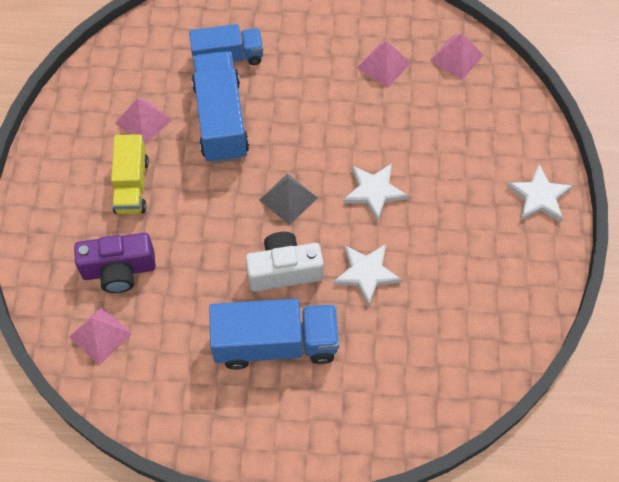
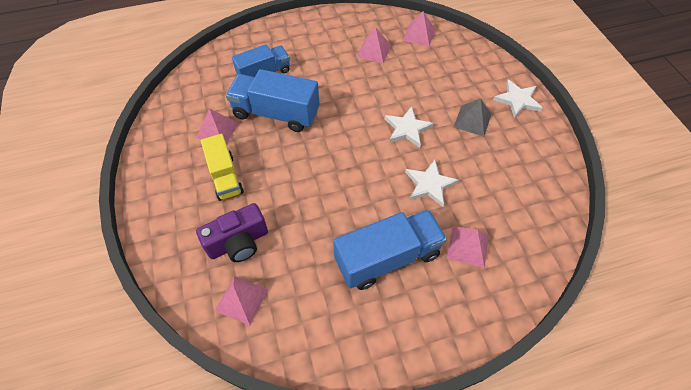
camera: 20 degrees left, 5 degrees down
blue truck [192,51,249,163] -> blue truck turned 45 degrees counterclockwise [226,69,319,132]
white camera [246,232,324,292] -> none
grey pyramid [259,173,318,225] -> grey pyramid moved to [454,99,491,136]
none -> pink pyramid [447,226,489,268]

